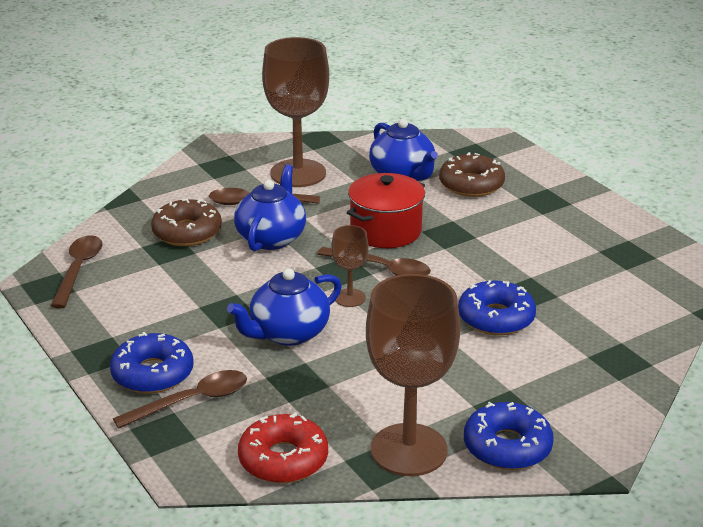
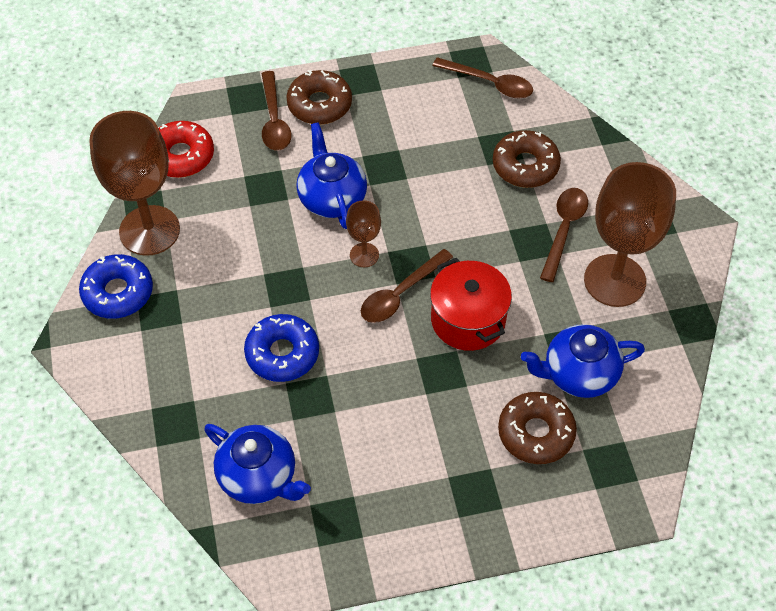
camera: 110 degrees right, 25 degrees up
blue donut [110,332,194,394] -> brown donut [286,70,352,124]
blue teapot [234,164,306,251] -> blue teapot moved to [204,424,311,504]

